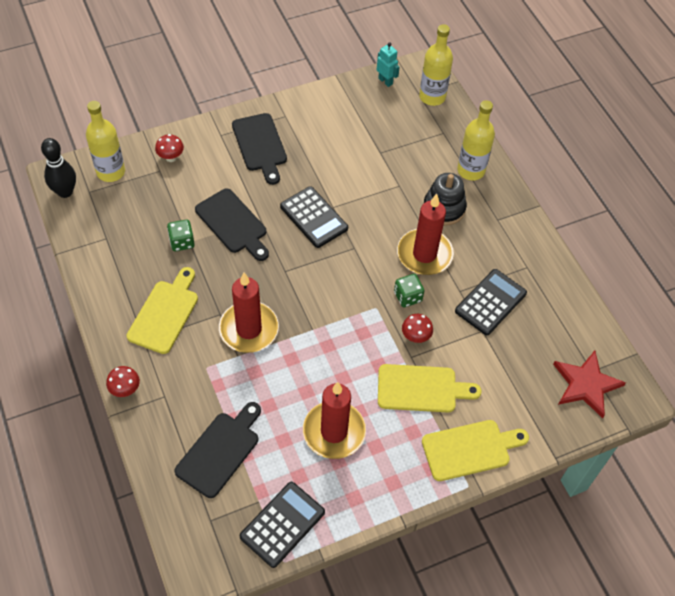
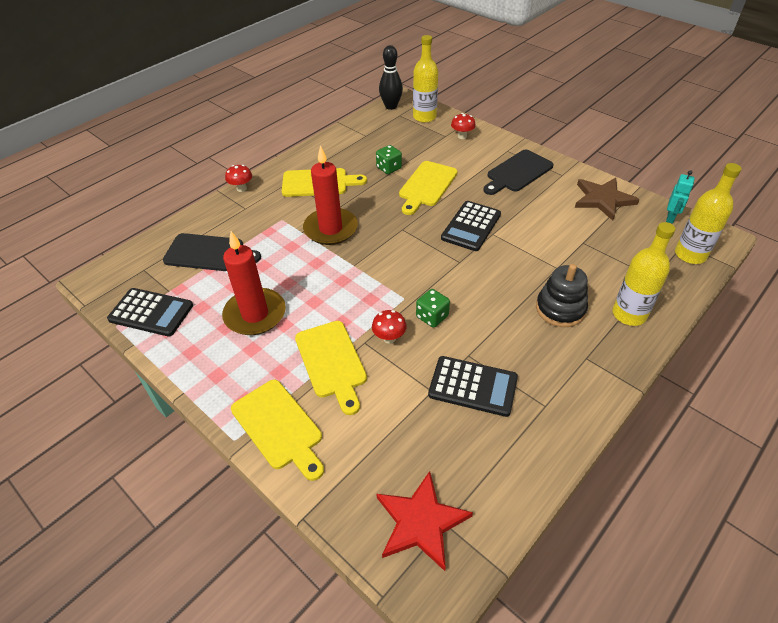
camera: 70 degrees right, 10 degrees down
black cutting board [195,188,269,261] -> yellow cutting board [399,161,458,215]
red candle [397,194,454,275] -> none
none -> brown star [575,178,640,221]

